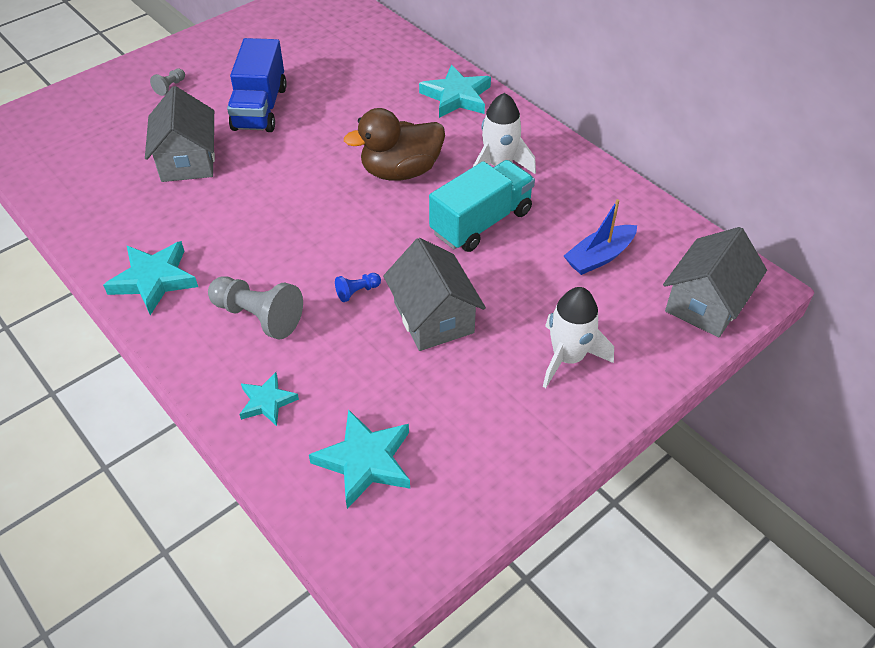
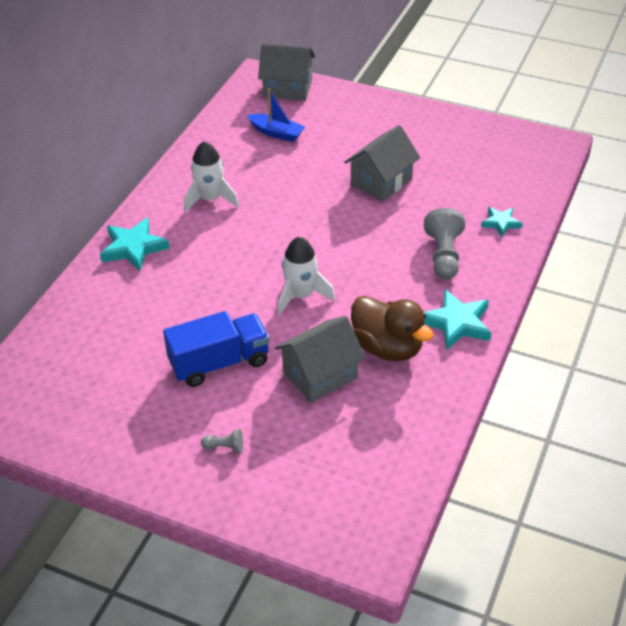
camera: 115 degrees left, 5 degrees down
turquoise star [309,409,410,509] -> none
blue pawn [335,273,381,302] -> none
brown duck [344,108,445,181] -> brown duck moved to [351,296,434,361]
turquoise truck [429,160,535,252] -> none
white rocket [543,287,614,388] -> white rocket moved to [278,237,335,315]

